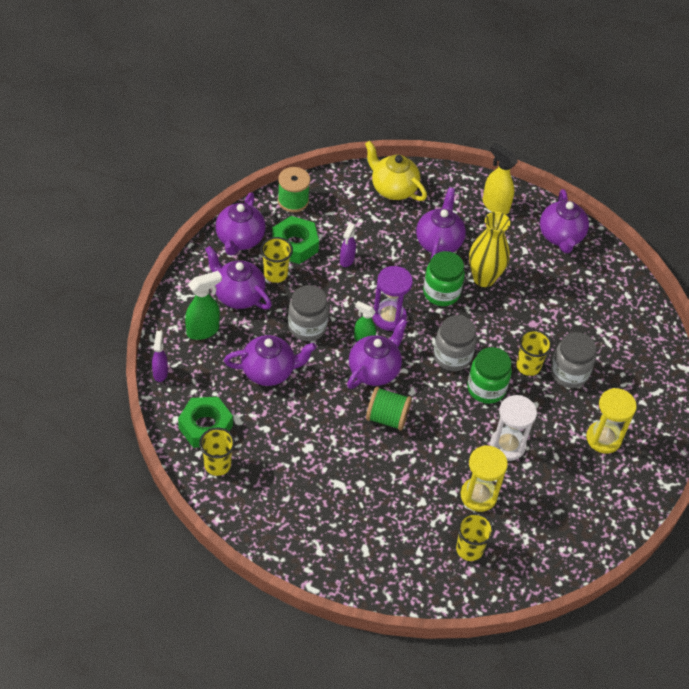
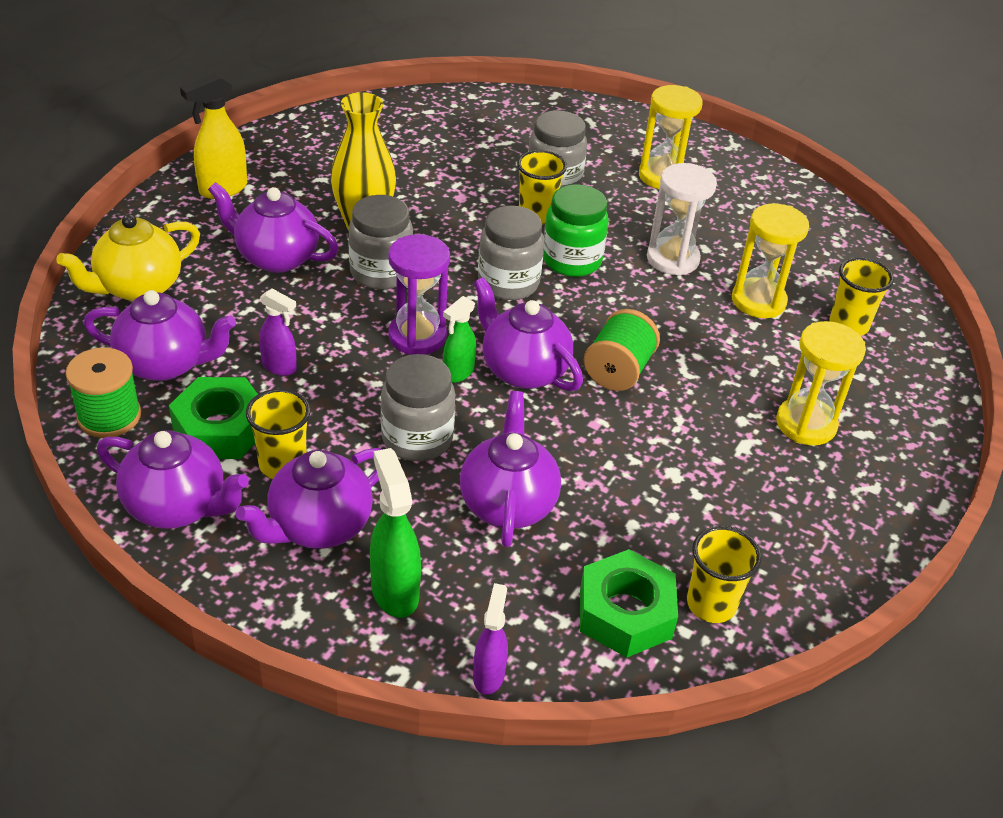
camera: 80 degrees left, 10 degrees down
purple spray bottle [152,331,168,382] -> purple spray bottle turned 90 degrees clockwise [473,583,508,695]
green jar [423,251,465,306] -> grey jar [348,195,413,290]
purple teapot [540,189,589,253] -> purple teapot moved to [84,290,236,381]
none -> yellow hourglass [776,321,866,446]

